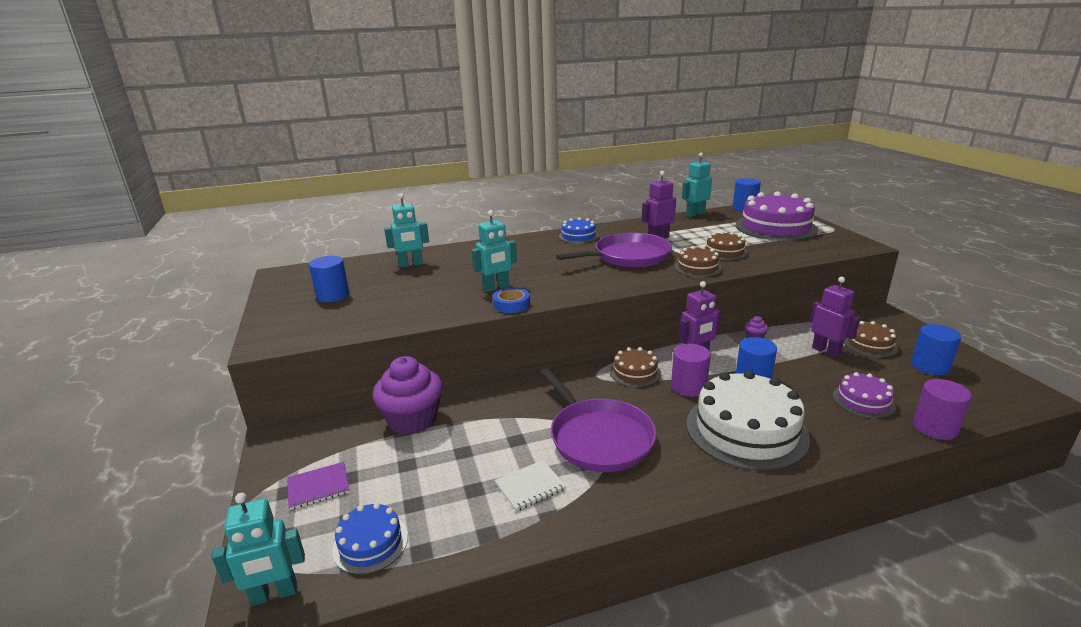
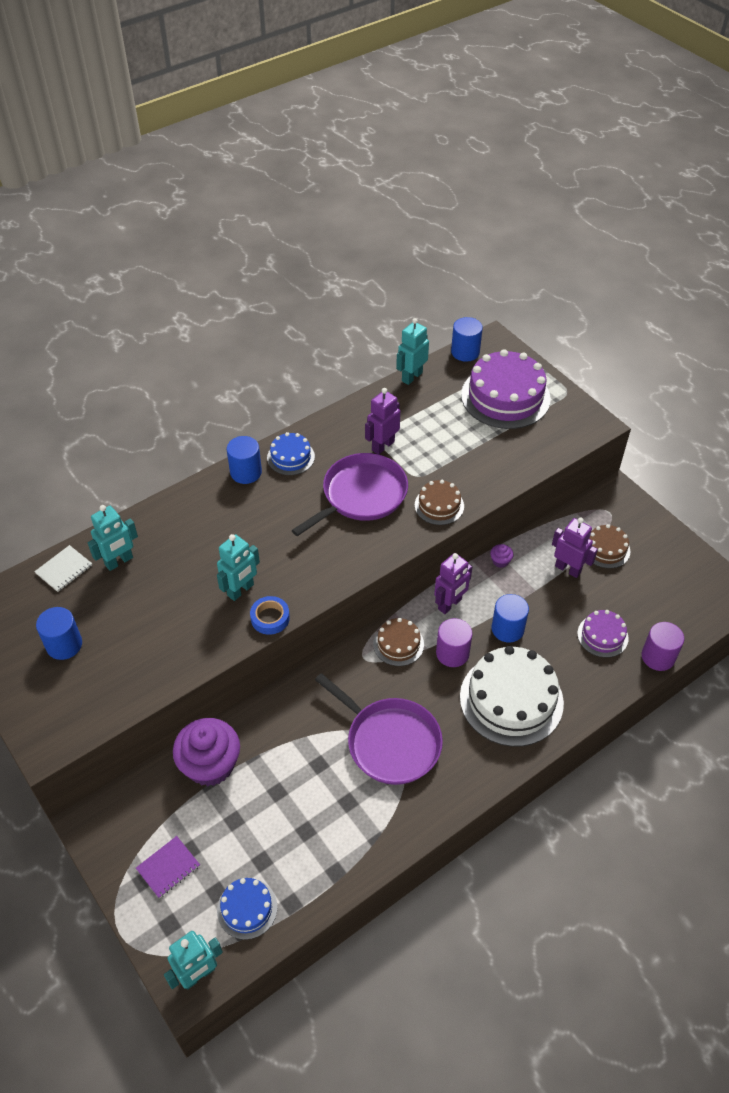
camera: 20 degrees left, 25 degrees up
white notebook [495,460,566,511] -> white notebook moved to [34,545,92,592]
brown cake [705,231,748,260] -> none
blue cylinder [911,324,961,375] -> blue cylinder moved to [227,436,262,484]

